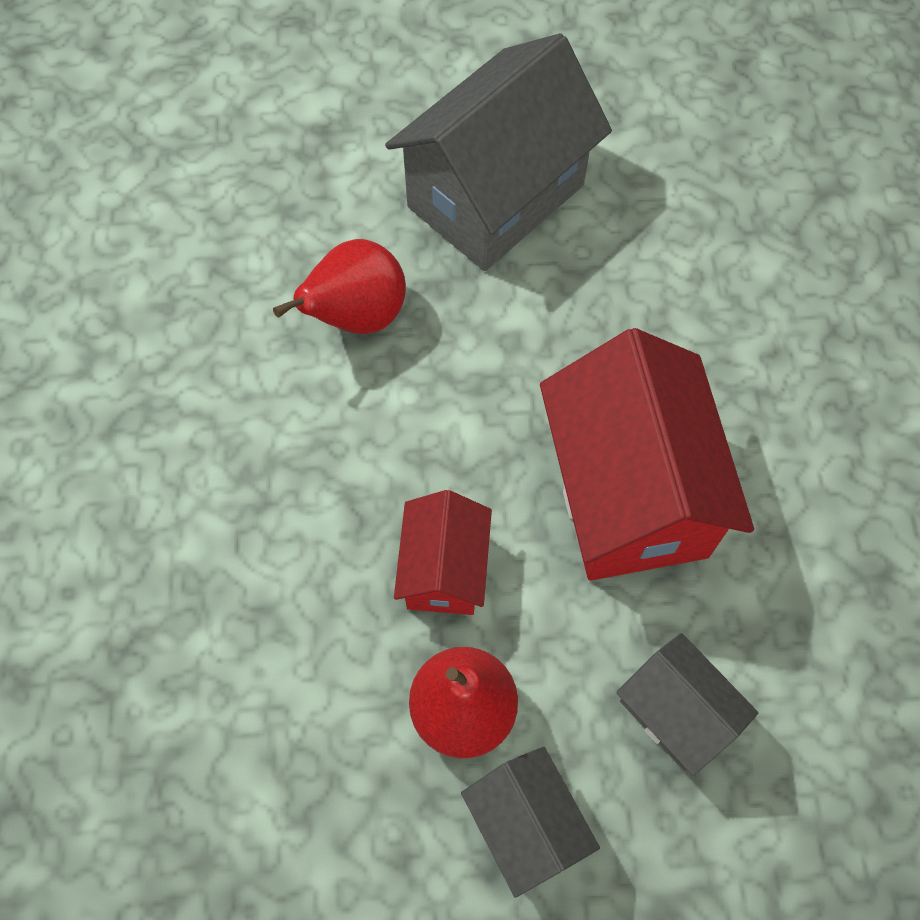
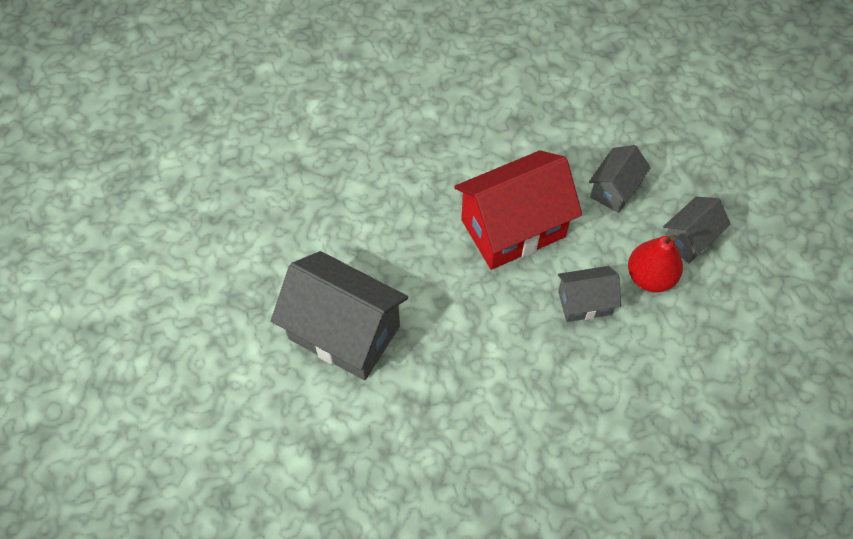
camera: 105 degrees left, 5 degrees down
red pear [273,239,406,334] -> none
red house [394,490,492,615] -> grey house [558,266,621,322]

